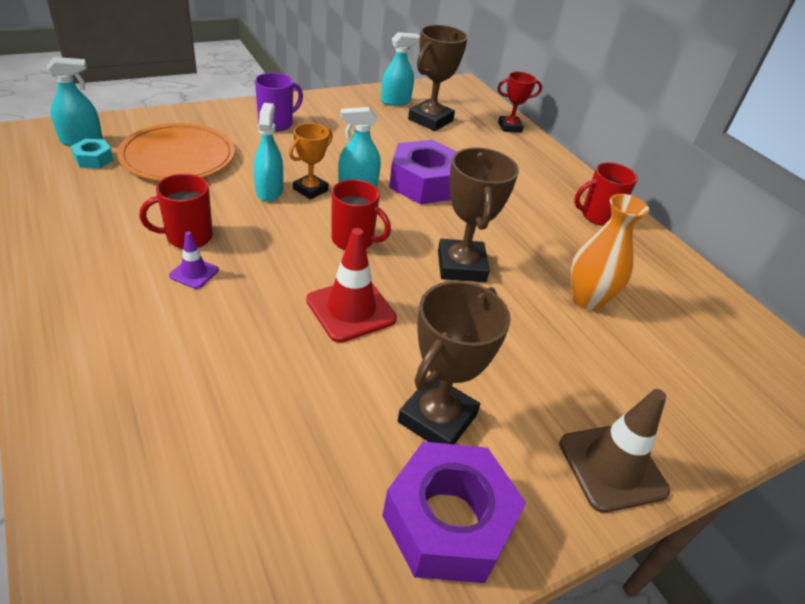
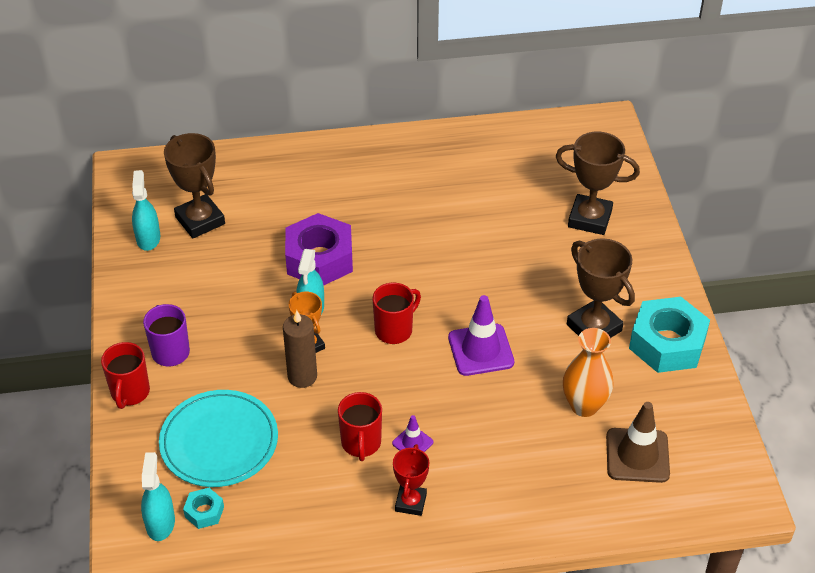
camera: 65 degrees left, 5 degrees up
orange plate [117,123,235,181] -> turquoise plate [159,390,278,487]
turquoise spray bottle [254,103,283,202] -> brown candle [283,310,317,388]
red traffic cone [307,228,397,343] -> purple traffic cone [448,295,514,376]
purple nut [382,442,526,583] -> turquoise nut [629,297,710,373]
brown trophy [438,147,519,282] -> brown trophy moved to [556,131,640,235]
red trophy [497,72,542,133] -> red trophy moved to [393,444,429,516]
brown traffic cone [559,389,670,513] -> brown traffic cone moved to [606,402,670,483]
orange vase [571,194,649,310] -> orange vase moved to [563,328,614,417]
red mug [574,163,638,226] -> red mug moved to [101,342,150,409]

